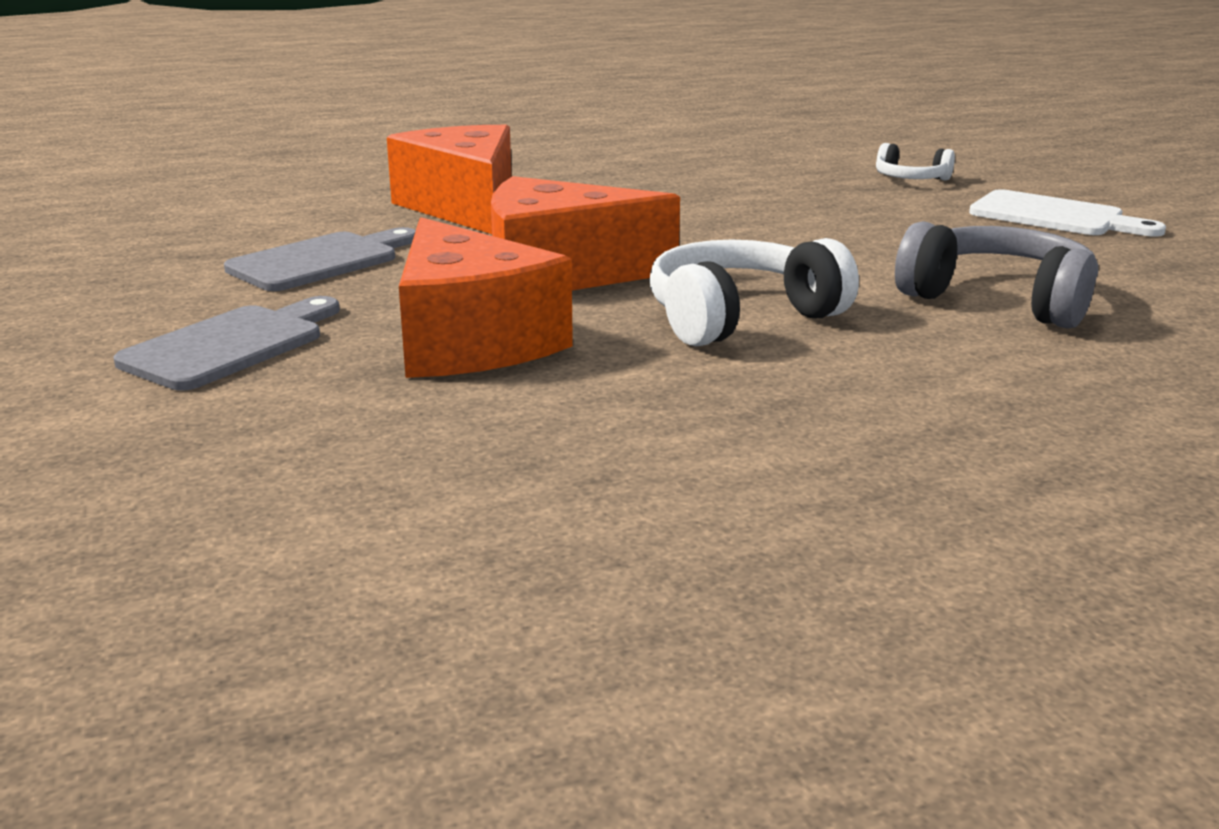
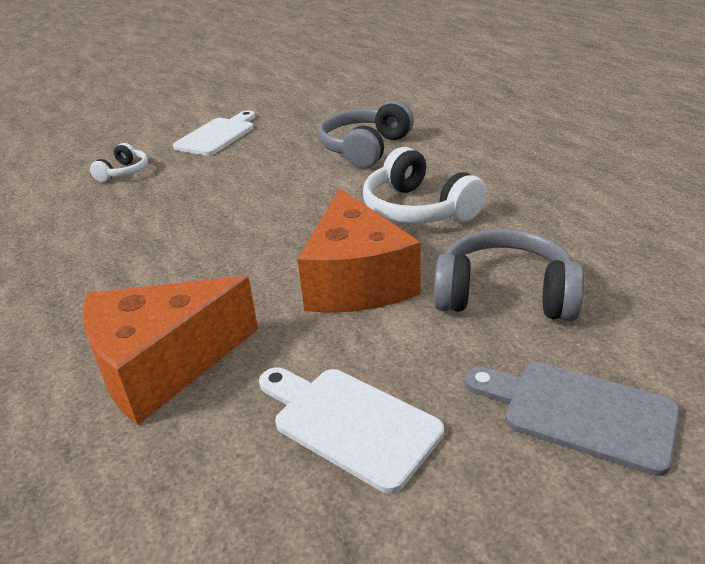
camera: 95 degrees left, 10 degrees up
grey cutting board [224,227,416,291] -> white cutting board [259,367,444,493]
orange cheese [399,217,573,378] -> grey headphones [434,229,584,321]

